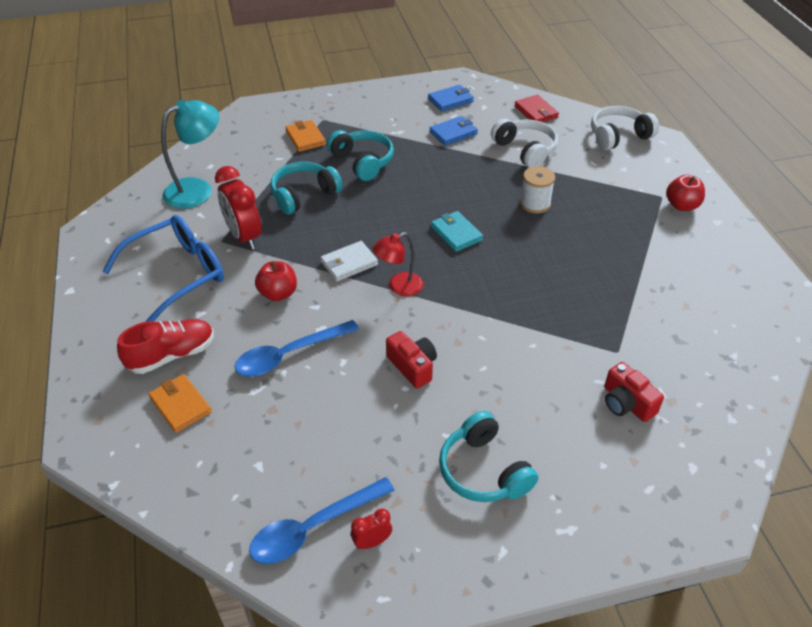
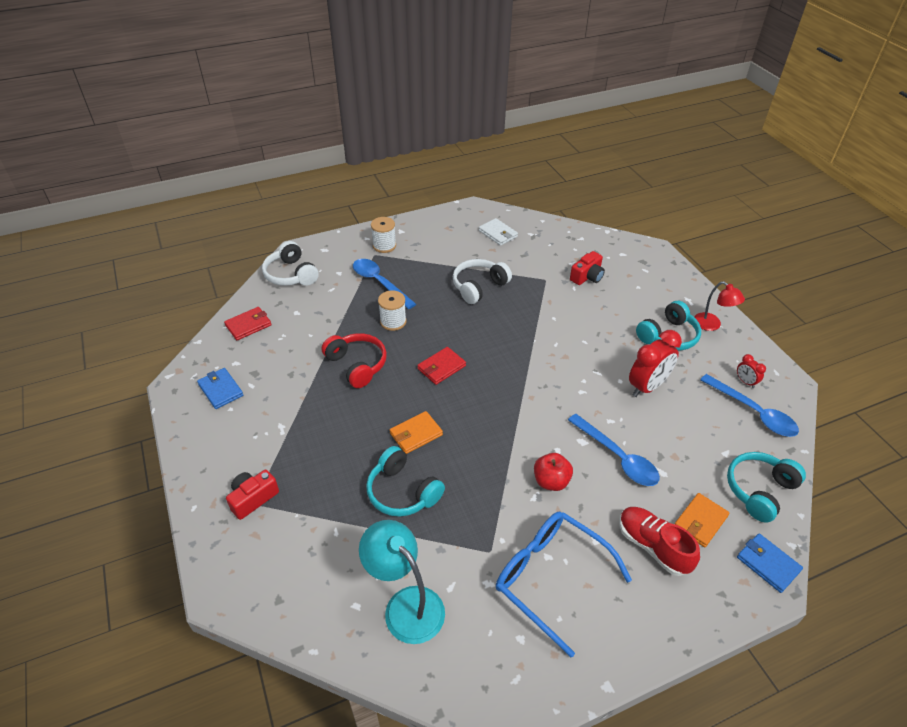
camera: 100 degrees left, 0 degrees up
red clock [215,166,261,250] -> red clock moved to [629,330,682,397]
orange wallet [285,120,326,152] -> orange wallet moved to [390,411,443,454]
white wallet [320,241,378,281] -> white wallet moved to [479,218,518,246]
turquoise headphones [327,130,394,181] -> turquoise headphones moved to [727,452,806,523]
red lamp [372,232,424,296] -> red lamp moved to [694,281,745,331]
red camera [386,331,437,388] -> red camera moved to [226,470,279,520]
blue wallet [430,116,478,146] -> blue wallet moved to [737,533,803,593]
turquoise wallet [431,211,483,252] -> red wallet [417,347,466,385]
white headphones [491,119,558,168] -> white headphones moved to [453,259,512,304]
red apple [666,174,705,211] -> white spool [371,217,396,253]
none -> red headphones [322,333,387,388]
none -> blue spoon [353,259,416,309]

